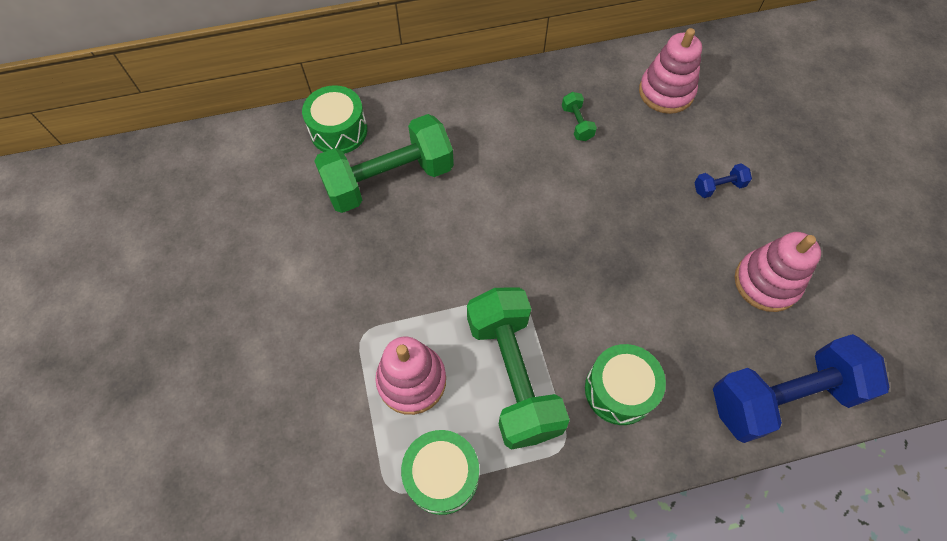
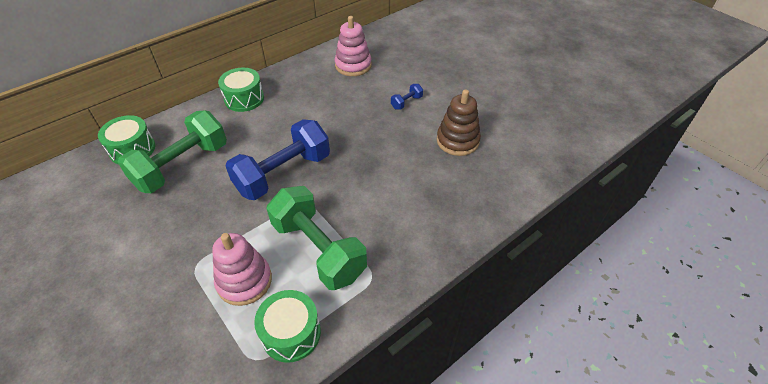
camera: 25 degrees left, 15 degrees down
green dumbbell [562,92,597,141] -> none
green drum [585,344,666,425] -> green drum moved to [218,68,264,112]
blue dumbbell [713,334,889,443] -> blue dumbbell moved to [225,119,330,200]
pink stacking toy [735,232,821,312] -> brown stacking toy [437,89,481,156]

